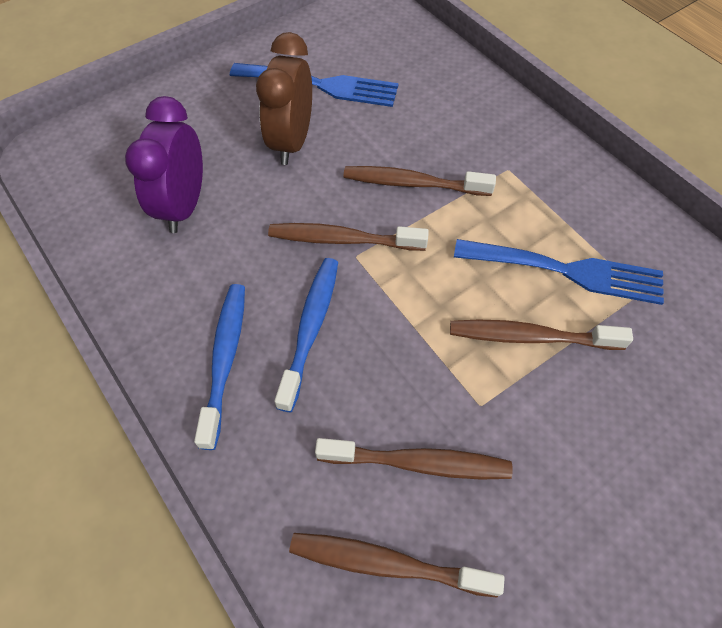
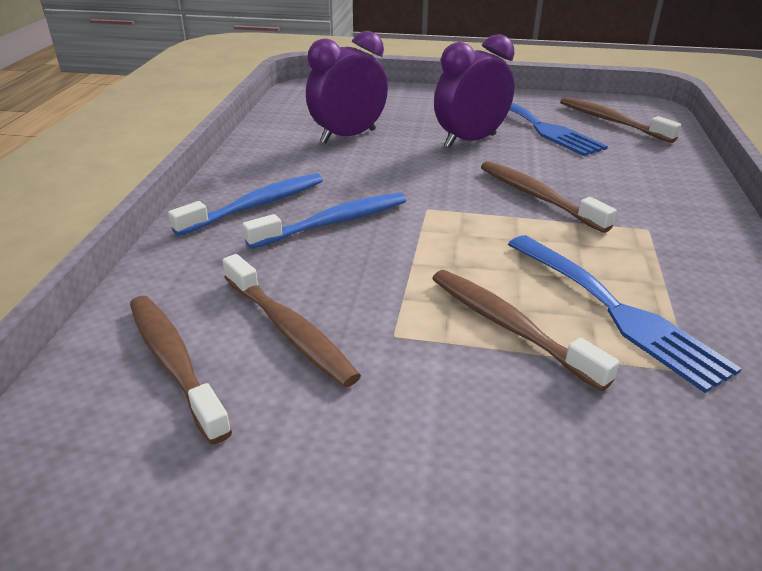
camera: 45 degrees right, 25 degrees down
brown clock [256,32,312,165] -> purple clock [434,34,515,148]
brown toothbrush [268,223,429,251] -> brown toothbrush moved to [560,97,681,143]

